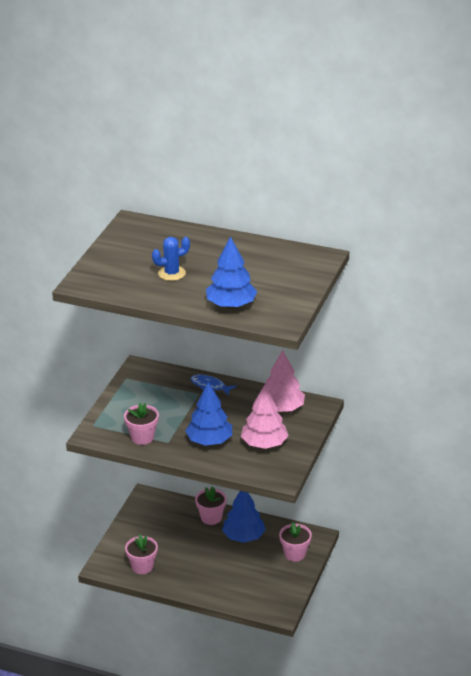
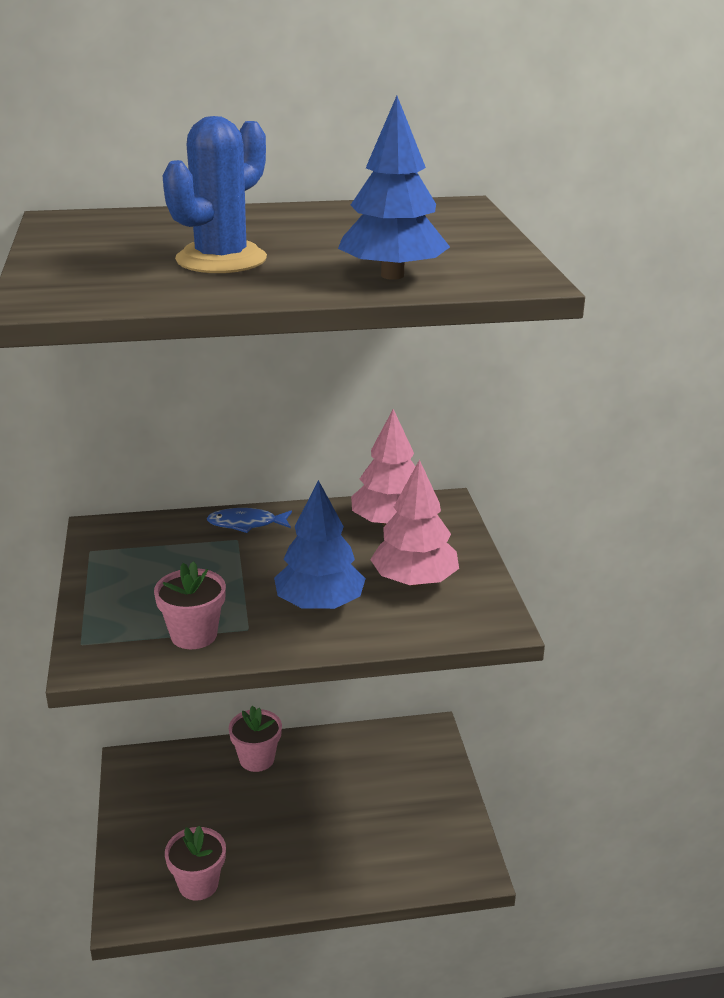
camera: 30 degrees left, 5 degrees down
blue cactus [152,237,190,281] -> blue cactus [162,116,267,273], size x1.54
blue tree [222,491,265,543] -> none
pink flower pot [279,522,312,562] -> none

